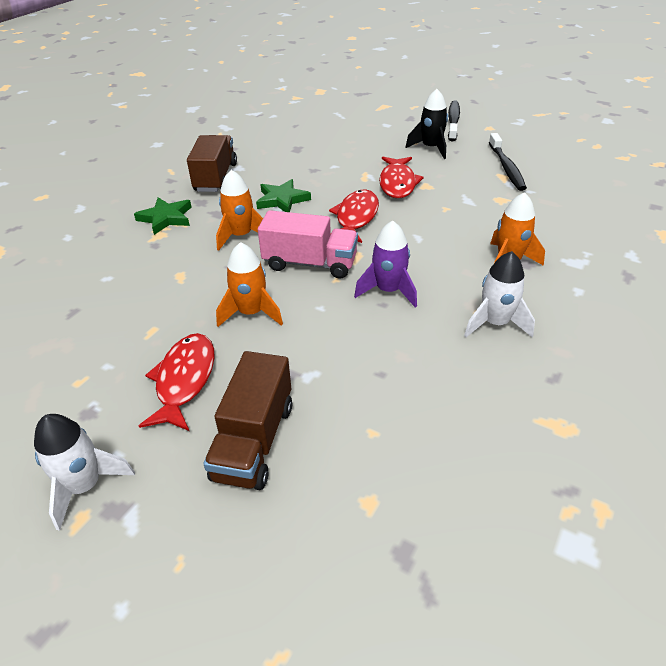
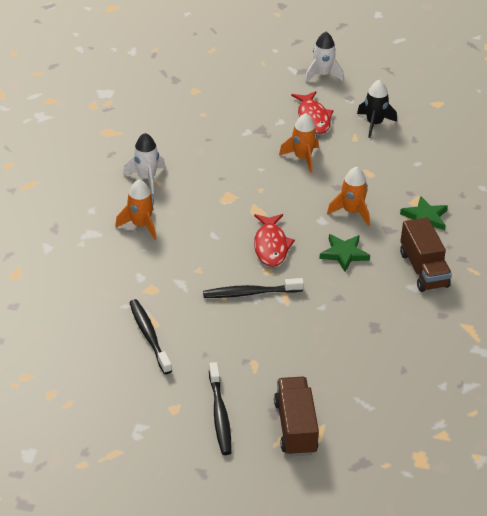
camera: 160 degrees right, 0 degrees up
brown truck [203,351,292,490] -> brown truck moved to [274,377,319,456]
pink truck [258,210,358,278] -> none
purple rocket [354,220,417,308] -> none
red fish [379,157,424,199] -> black toothbrush [203,278,304,298]
black rocket [405,89,448,159] -> black rocket moved to [357,79,397,138]

